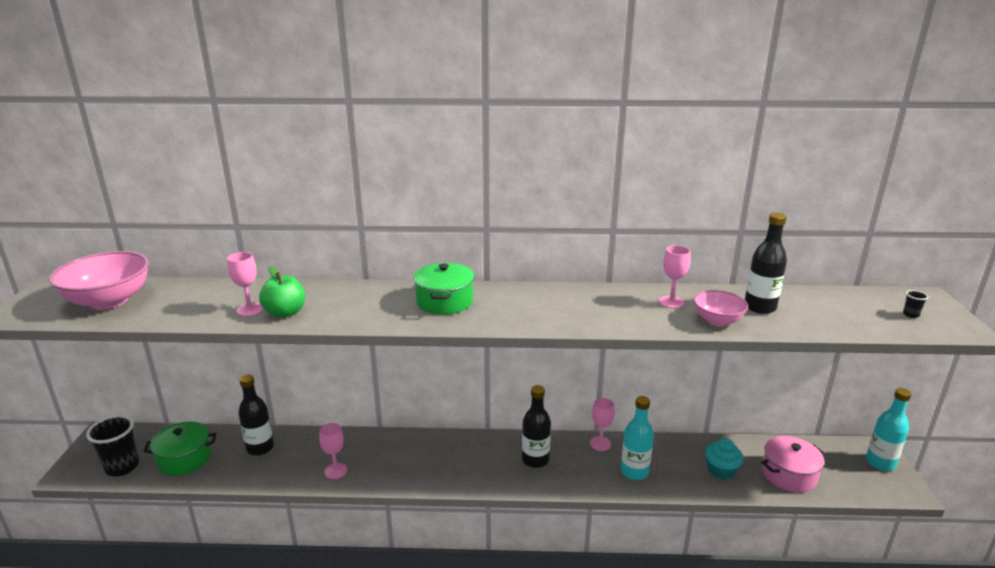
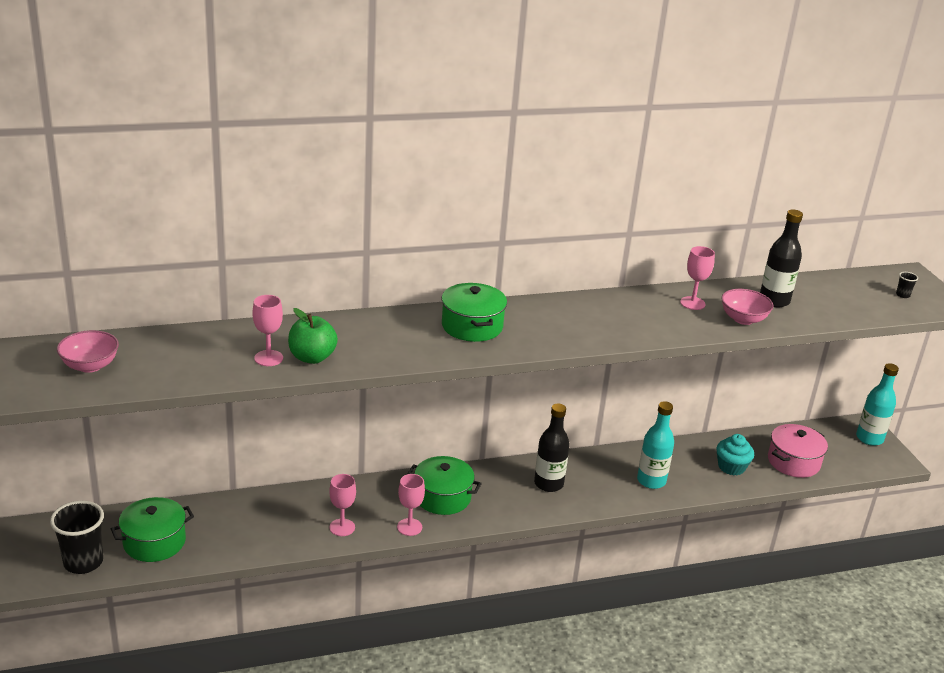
camera: 20 degrees left, 5 degrees up
pink bowl [49,251,149,310] -> pink bowl [57,330,119,373], size x0.57
black bottle [238,375,274,456] -> none
pink goblet [590,398,615,451] -> pink goblet moved to [397,474,425,536]
none -> green pot [407,456,482,515]

